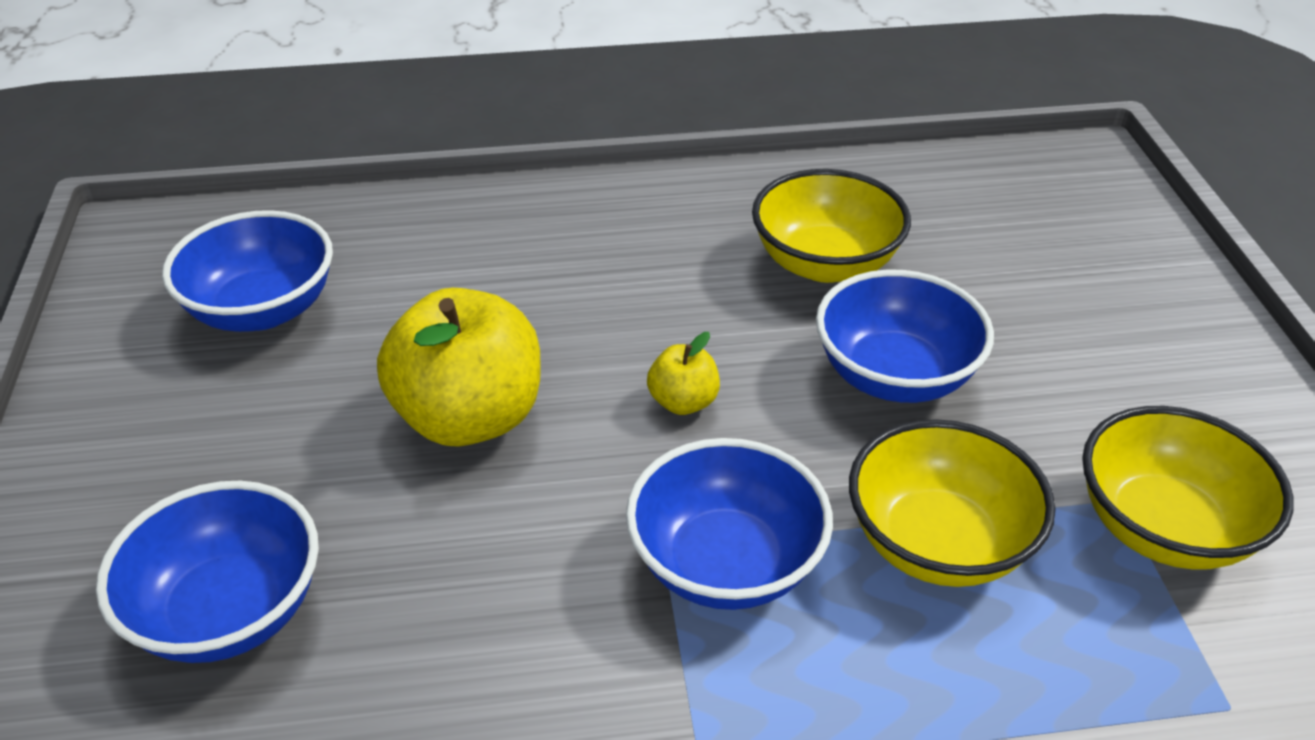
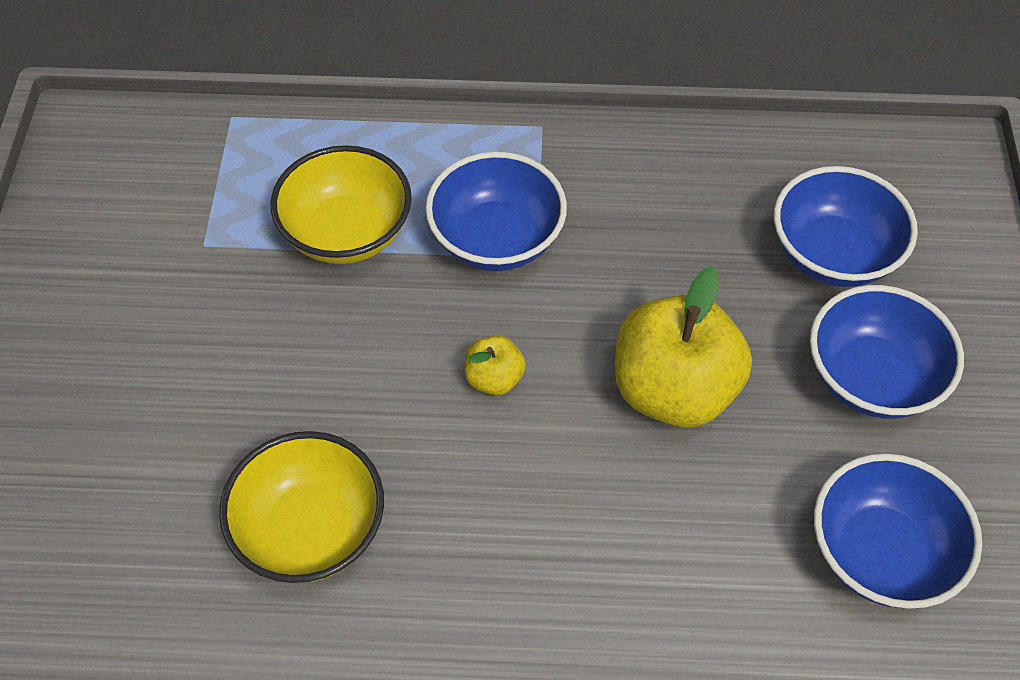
camera: 170 degrees left, 15 degrees up
blue bowl [816,270,994,403] -> blue bowl moved to [810,285,964,419]
yellow bowl [1082,406,1293,570] -> none

